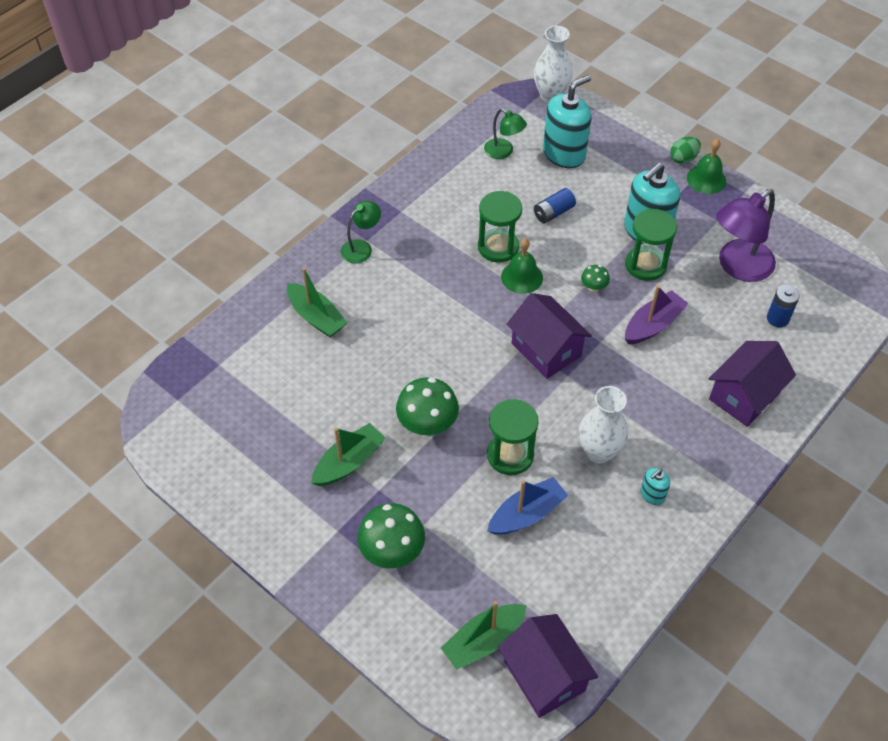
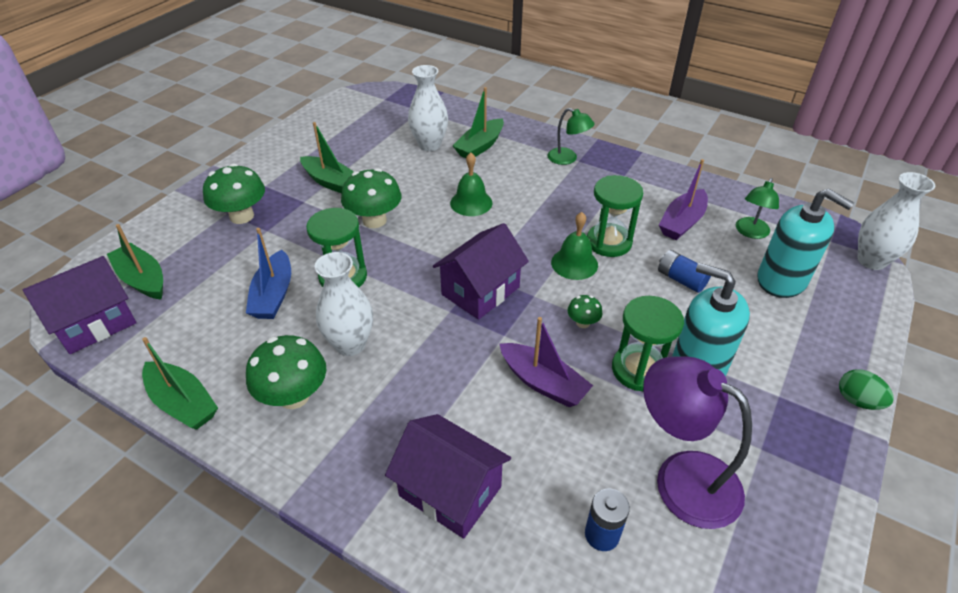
camera: 80 degrees right, 10 degrees down
blue boat [487,477,569,535] -> blue boat turned 45 degrees clockwise [246,228,291,319]
turquoise soap dispenser [641,468,670,505] -> green mushroom [246,335,326,409]
green bell [687,139,726,194] -> green bell moved to [450,153,492,216]
none -> green boat [142,337,218,430]
none -> white vase [408,65,448,151]
none -> purple boat [659,159,708,240]

